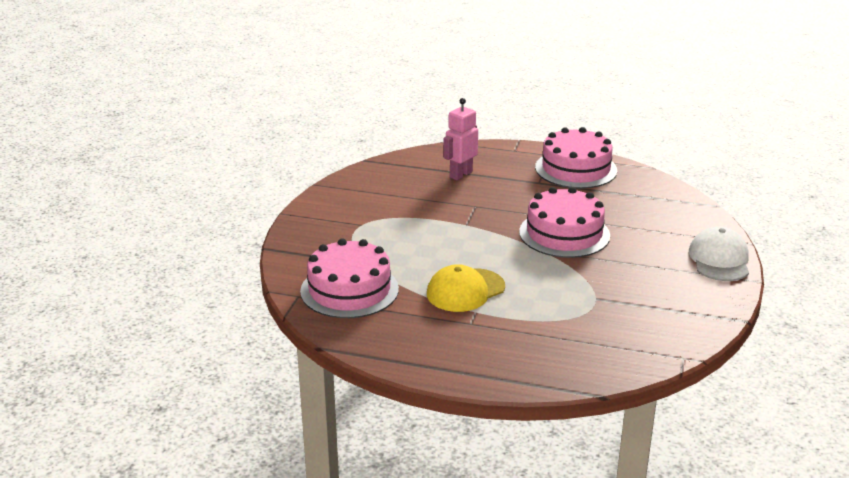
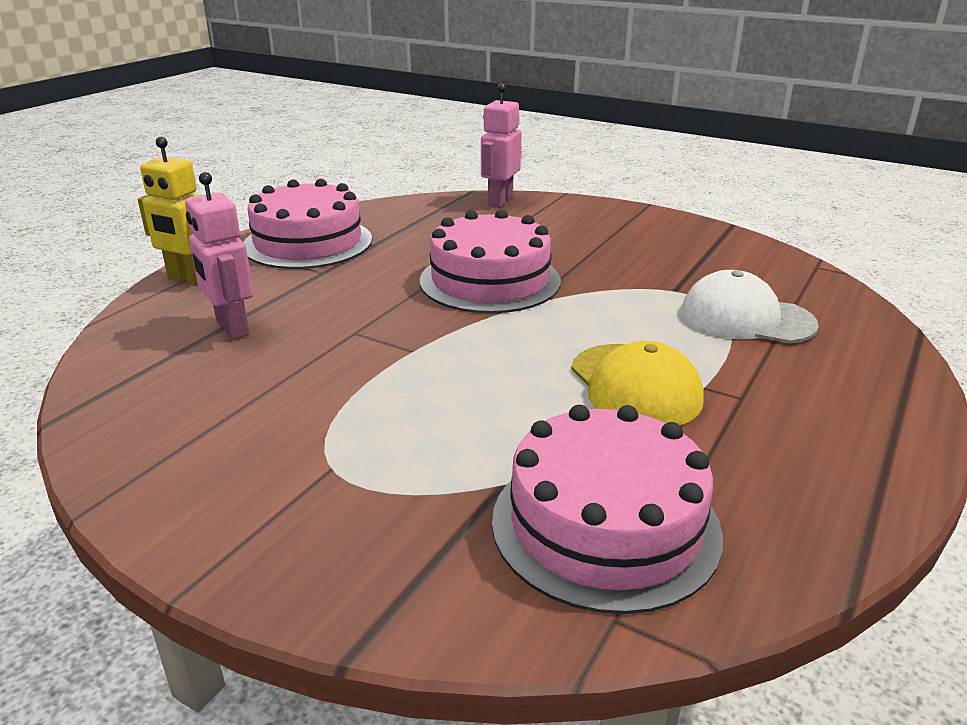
camera: 75 degrees left, 0 degrees up
white cap [689,227,749,281] -> white cap moved to [681,270,819,343]
none -> yellow robot [138,137,201,284]
none -> pink robot [481,83,521,207]

